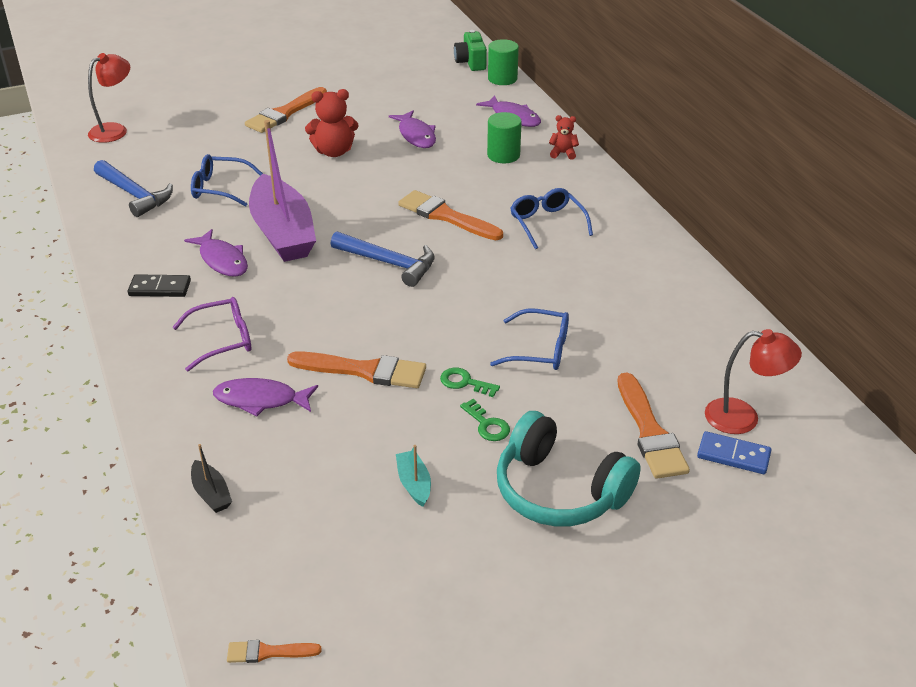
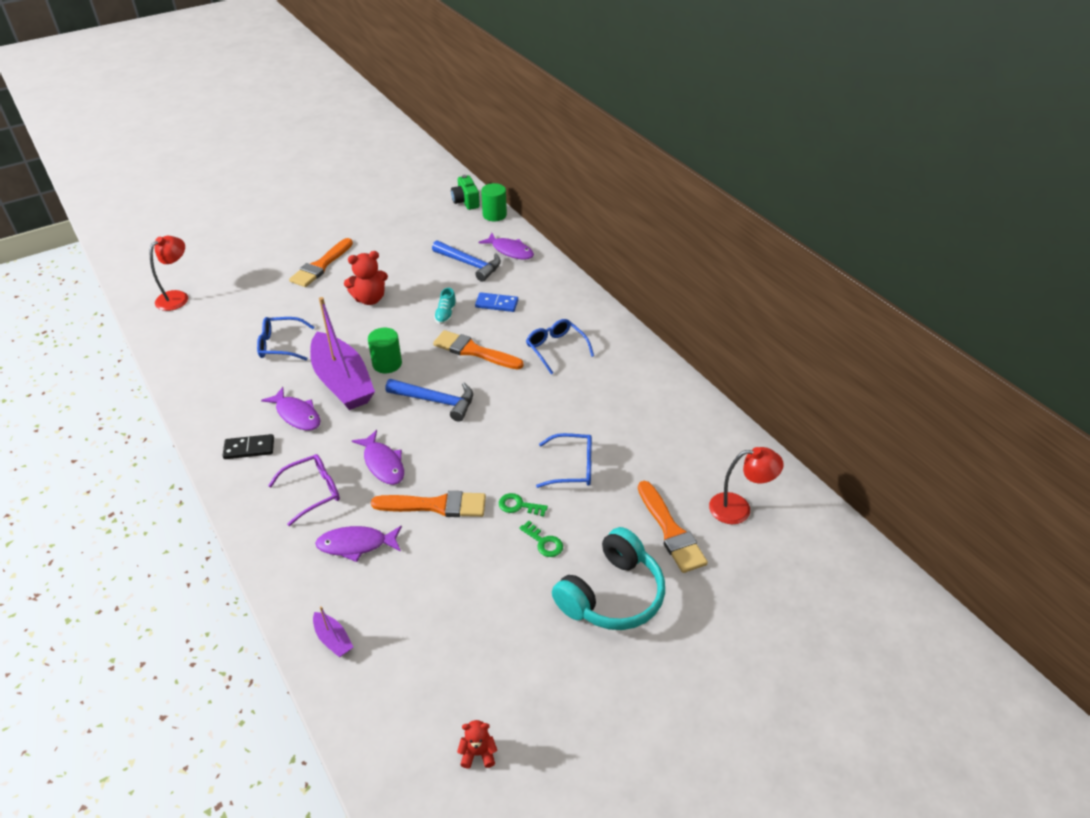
camera: 10 degrees left, 5 degrees up
blue hammer [94,160,173,217] -> blue hammer moved to [432,240,501,282]
black boat [191,444,232,513] -> purple boat [313,606,353,657]
orange brush [227,640,321,663] -> none
purple fish [389,111,436,148] -> purple fish moved to [352,430,404,485]
turquoise boat [396,445,431,507] -> none
green cylinder [487,112,522,163] -> green cylinder moved to [368,328,402,373]
turquoise headphones [497,411,641,527] -> turquoise headphones turned 75 degrees counterclockwise [552,527,665,630]
red teddy bear [549,115,579,160] -> red teddy bear moved to [457,720,497,769]
blue domino [697,431,771,474] -> blue domino moved to [475,292,518,312]
none -> turquoise shoe [434,288,457,324]

